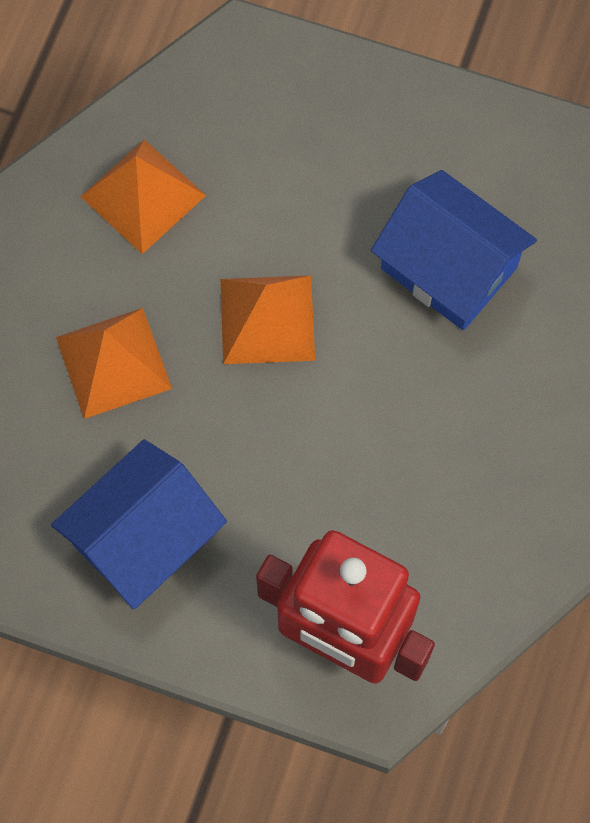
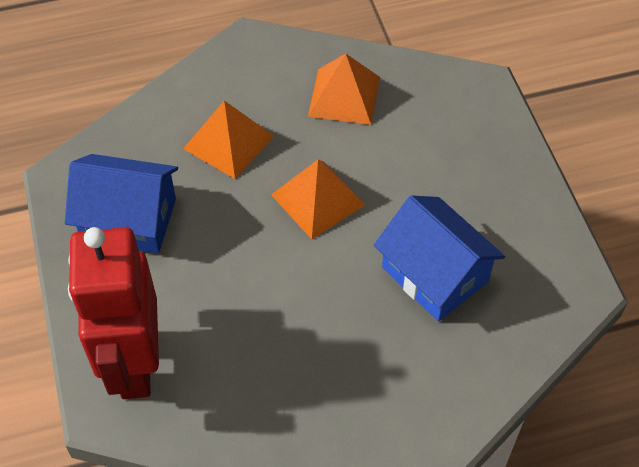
camera: 55 degrees right, 15 degrees down
blue house [371,170,537,330] -> blue house turned 45 degrees counterclockwise [374,195,505,321]

